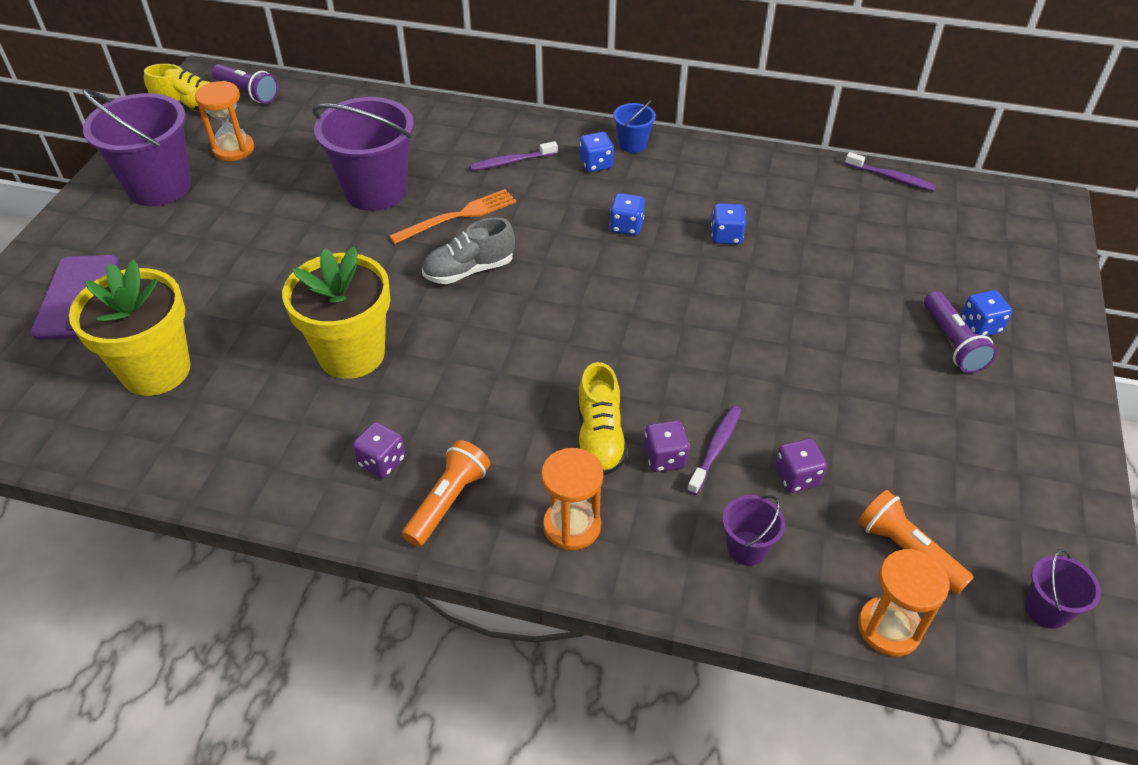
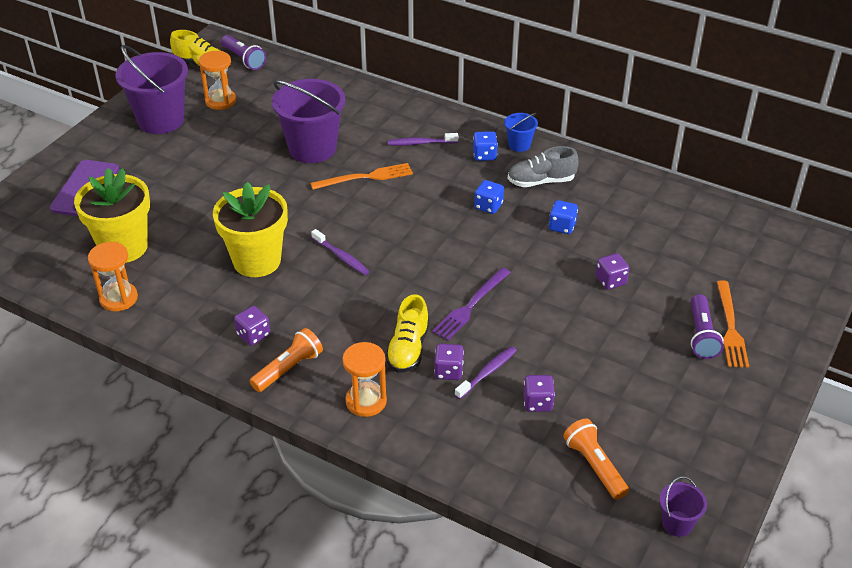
camera: 15 degrees right, 5 degrees down
grey shoe [422,217,515,284] -> grey shoe moved to [508,146,579,187]
purple bucket [723,495,785,566] -> none
purple toothbrush [845,152,936,192] -> purple toothbrush moved to [311,229,369,275]
orange hourglass [858,549,949,656] -> orange hourglass moved to [88,242,138,311]
blue dice [961,290,1013,336] -> orange fork [717,280,749,368]
none -> purple fork [432,268,511,341]
none -> purple dice [596,253,629,290]

